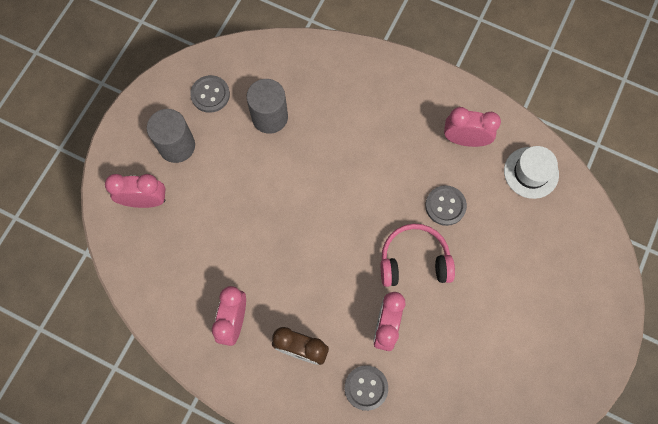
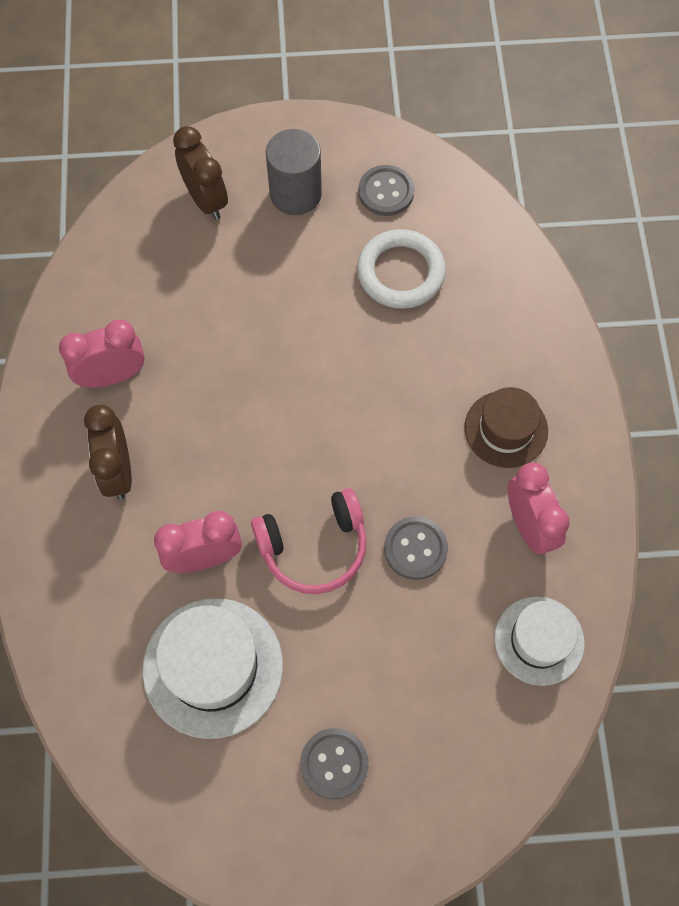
camera: 60 degrees right, 5 degrees down
pink clock [105,174,166,208] -> brown clock [173,126,228,220]
grey cylinder [246,79,288,134] -> white ring [357,229,446,309]
grey button [344,365,388,411] -> grey button moved to [300,728,369,799]
pink headphones [381,224,455,287] -> pink headphones turned 105 degrees clockwise [251,488,367,594]
none -> white hat [143,598,283,739]
none -> brown hat [464,387,548,468]

